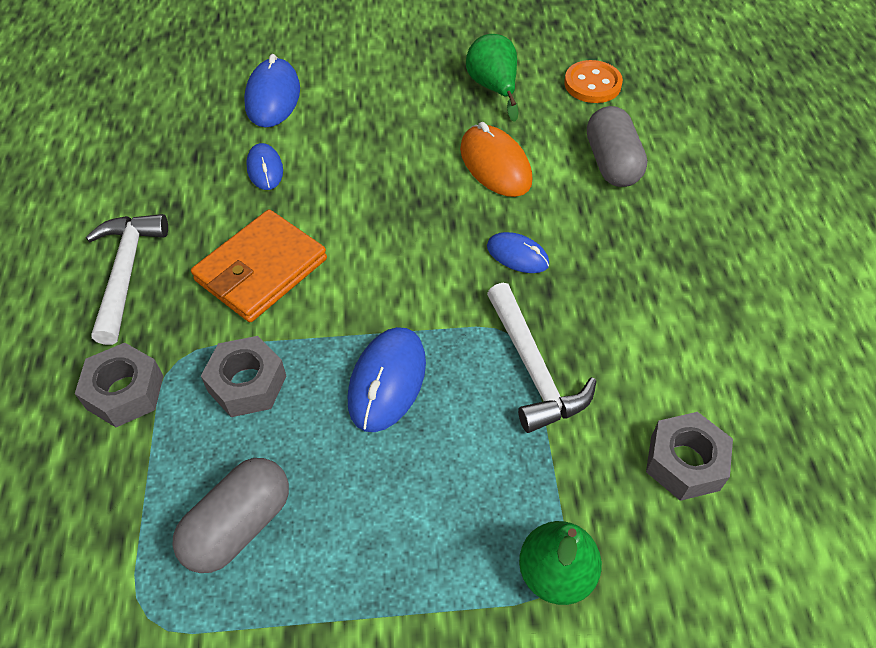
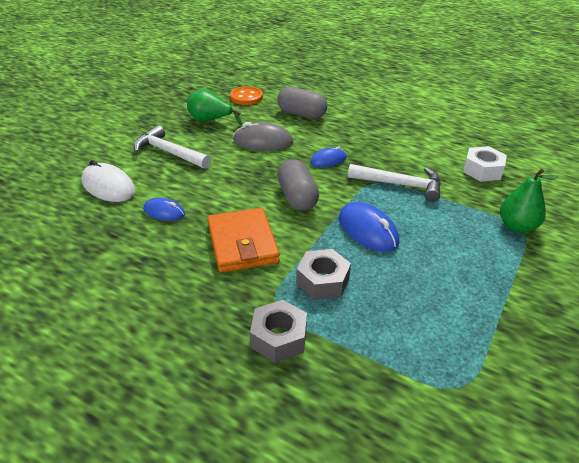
camera: 55 degrees left, 15 degrees down
white hammer [86,214,168,345] -> white hammer moved to [134,125,211,169]
grey capsule [172,458,289,573] -> grey capsule moved to [277,159,319,211]
blue mouse [244,54,300,127] -> white mouse [82,160,135,202]
orange mouse [460,122,532,197] -> grey mouse [233,122,293,151]
grey nut [646,412,733,501] -> white nut [463,146,507,182]

